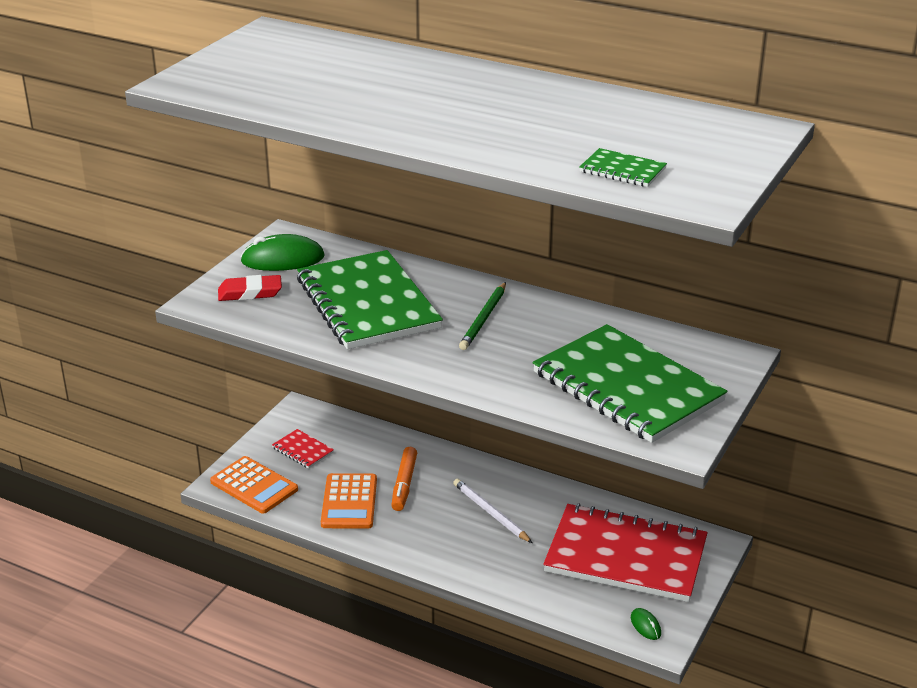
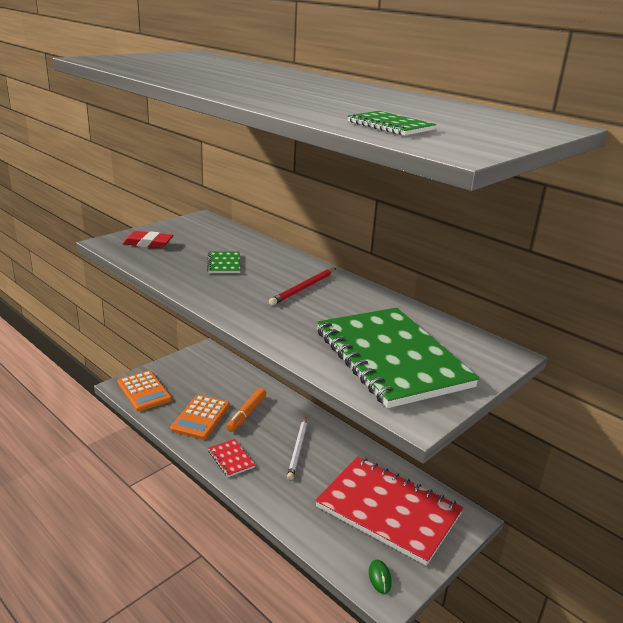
camera: 15 degrees right, 5 degrees down
green mouse [240,234,325,271] -> none
red notebook [272,429,334,469] -> red notebook moved to [208,439,255,477]
green notebook [297,250,443,349] -> green notebook [207,251,241,273], size x0.40
white pencil [453,479,532,543] -> white pencil turned 150 degrees counterclockwise [287,417,307,480]
green pencil [459,282,506,350] -> red pencil [269,268,336,305]

